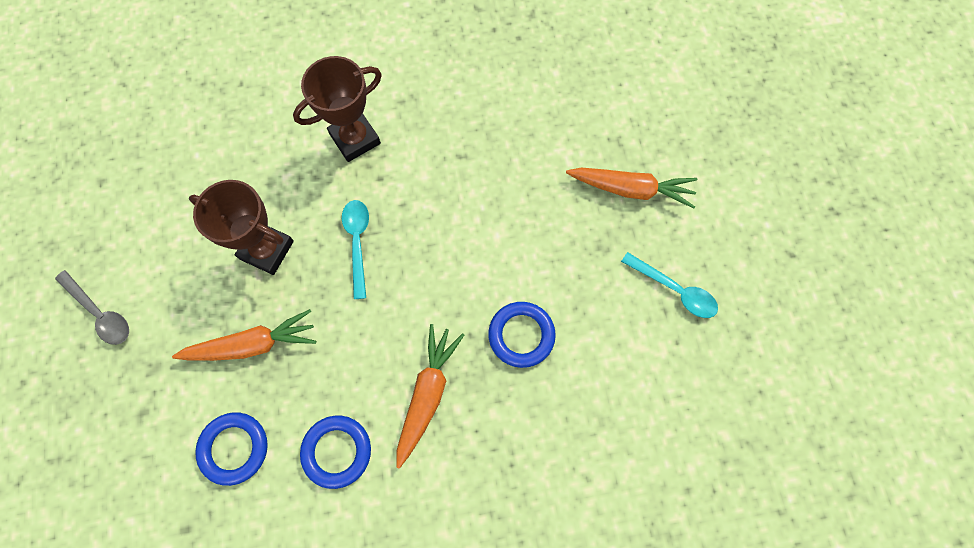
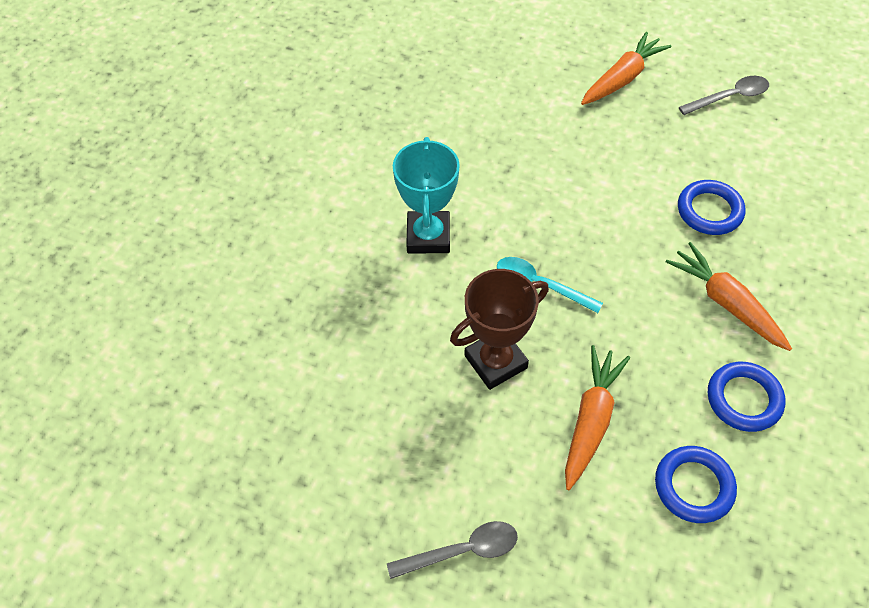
camera: 55 degrees left, 15 degrees down
brown trophy [293,56,382,162] -> turquoise trophy [393,137,460,253]
turquoise spoon [621,252,718,318] -> grey spoon [679,76,769,115]

